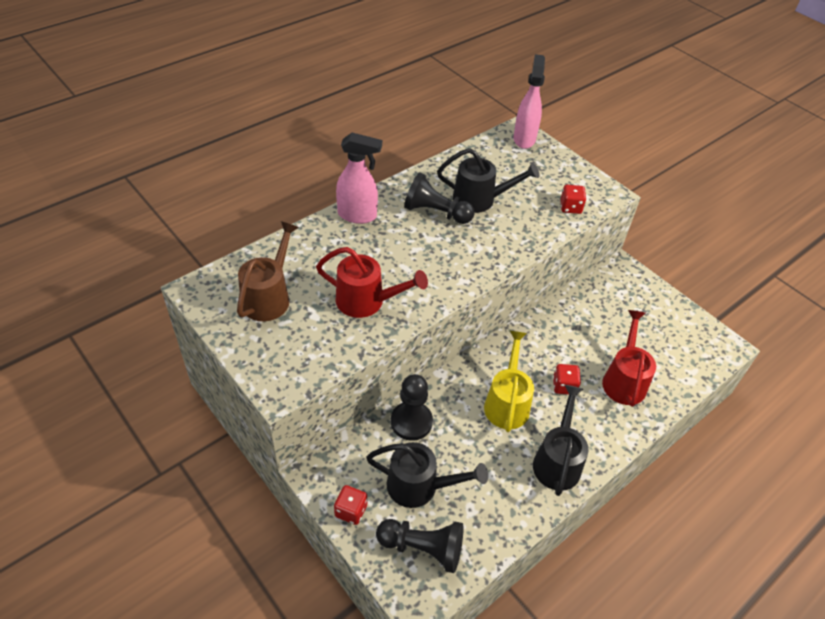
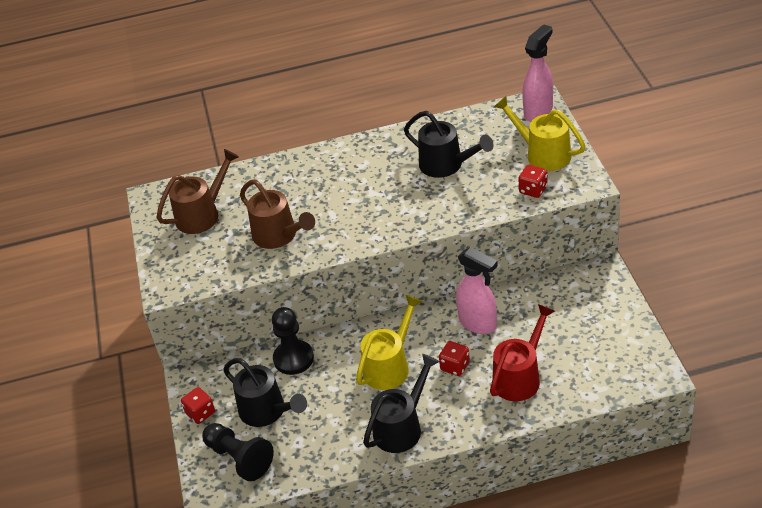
camera: 35 degrees right, 5 degrees down
red watering can [316,247,428,318] -> brown watering can [240,180,315,249]
pink spray bottle [336,133,382,224] -> pink spray bottle moved to [456,247,498,334]
black pawn [404,172,475,224] -> none
none -> yellow watering can [494,96,586,171]

